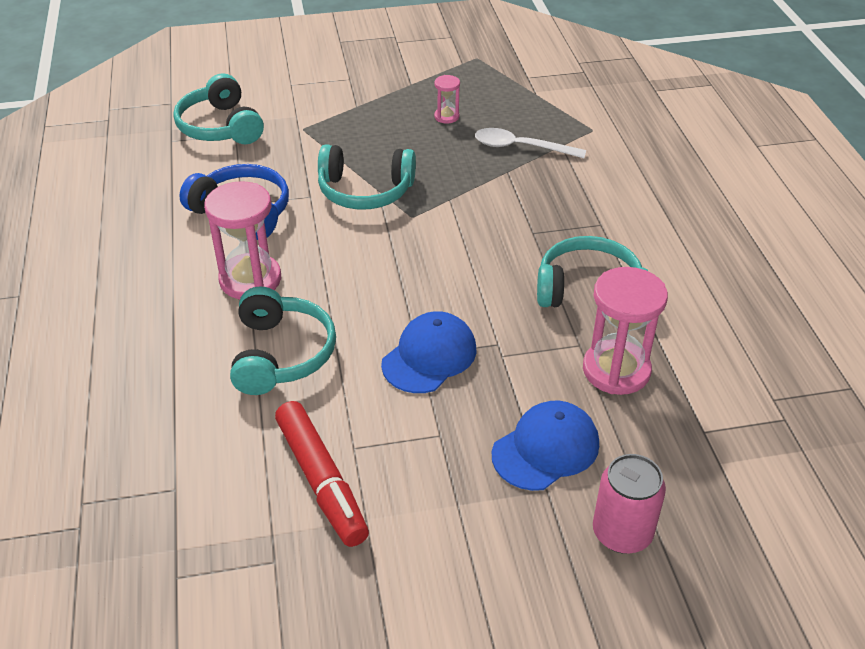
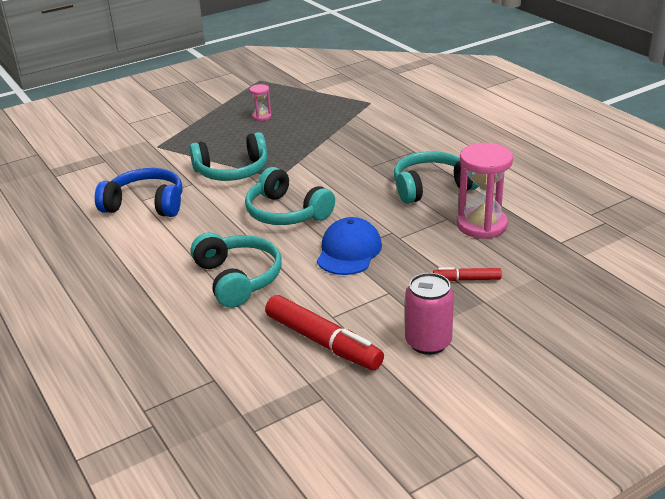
camera: 20 degrees left, 10 degrees down
turquoise headphones [173,73,264,144] -> turquoise headphones moved to [245,167,335,225]
pink hourglass [204,181,281,299] -> none
white spoon [475,128,586,158] -> none
blue cap [492,401,599,491] -> red marker [433,267,502,281]
pink can [593,454,666,554] -> pink can moved to [405,273,454,355]

